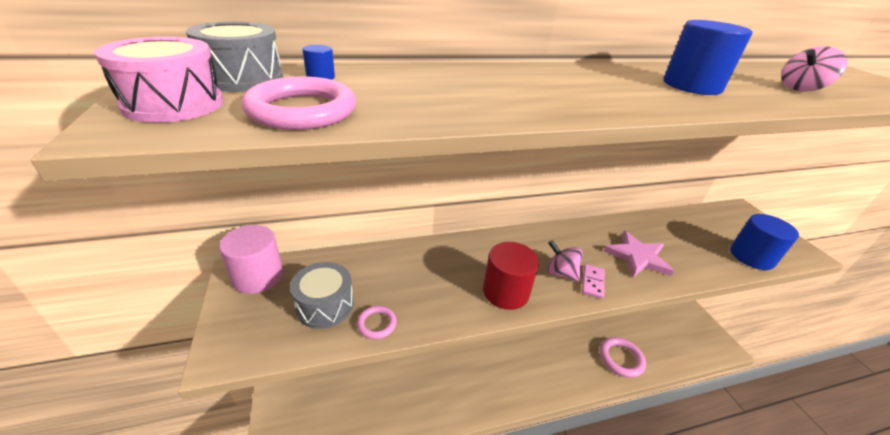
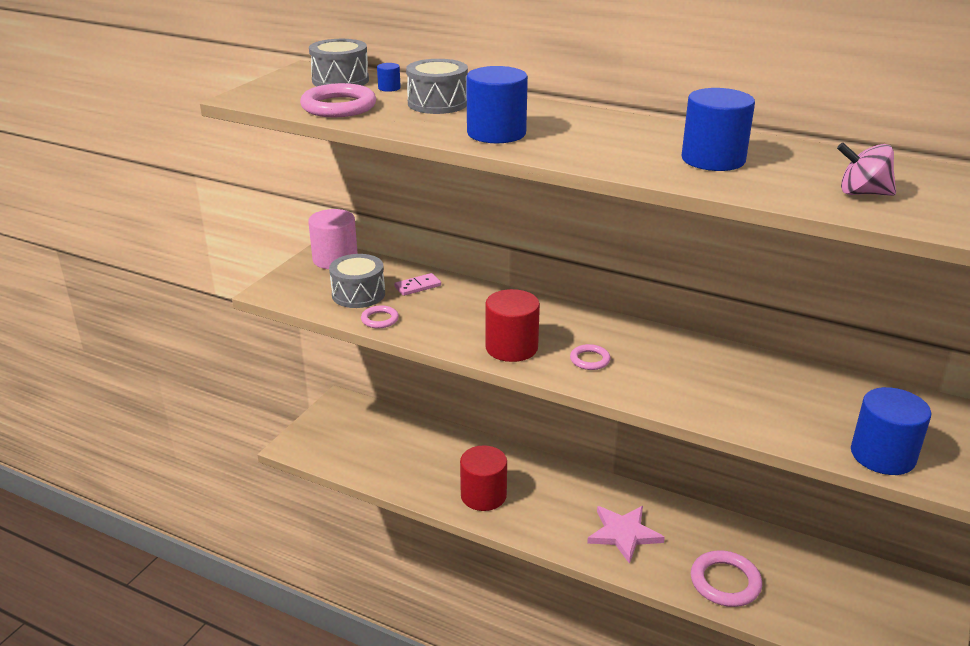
camera: 45 degrees right, 5 degrees down
pink drum [94,37,224,123] -> none
pink spinning top [547,240,583,282] -> pink ring [570,344,611,370]
pink domino [582,264,604,299] -> pink domino moved to [394,273,441,296]
pink star [604,231,674,277] -> pink star moved to [587,506,665,564]
none -> grey drum [406,59,468,114]
none -> red cylinder [460,445,507,511]
none -> blue cylinder [466,66,528,144]

